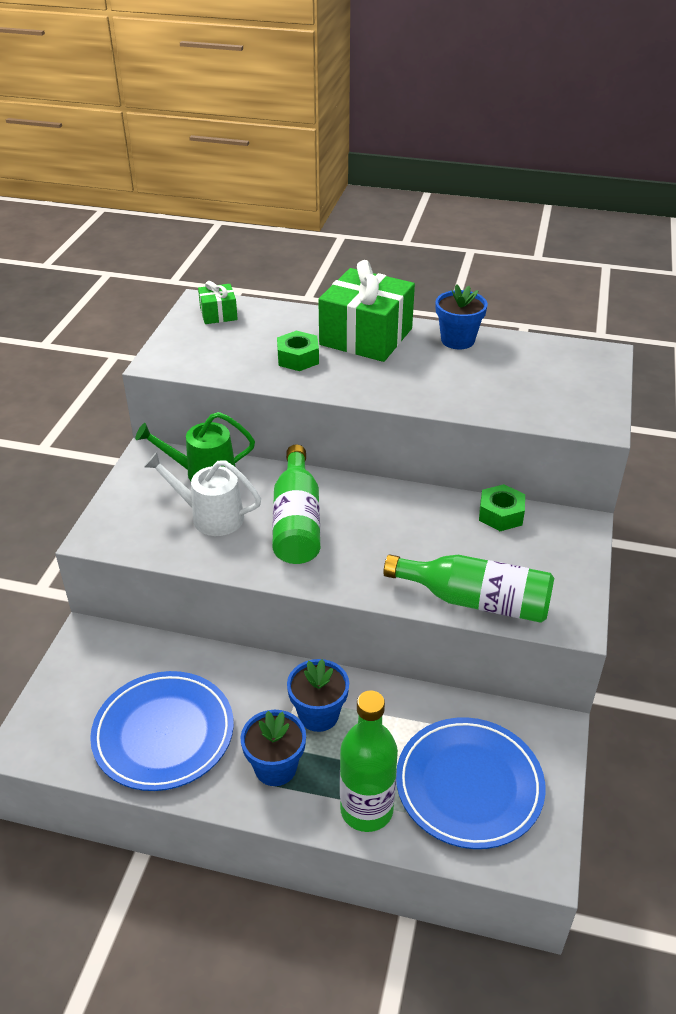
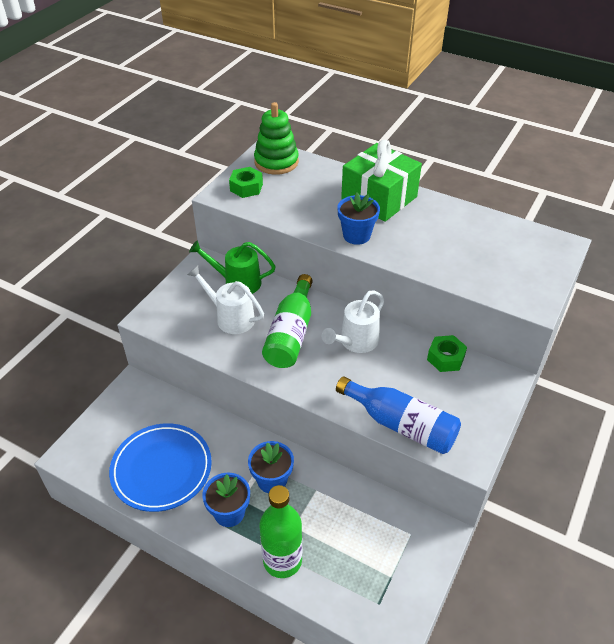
camera: 15 degrees right, 5 degrees up
green gift [198,281,238,324] -> green stacking toy [254,102,299,175]
green nut [277,331,319,371] -> green nut moved to [229,167,263,198]
green bottle [383,554,554,623] -> blue bottle [336,376,461,454]
blue plate [396,717,546,849] -> none
blue flower pot [436,284,488,349] -> blue flower pot moved to [337,193,380,245]
none -> white watering can [322,290,385,353]

